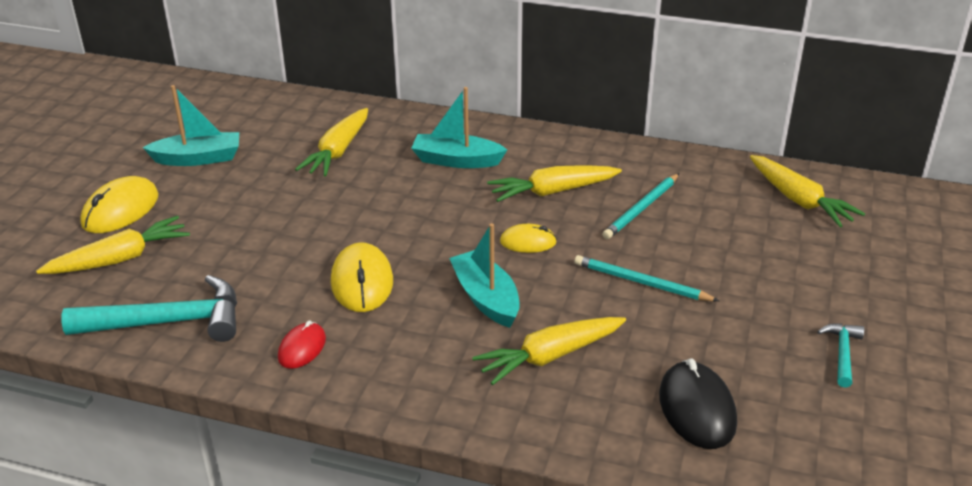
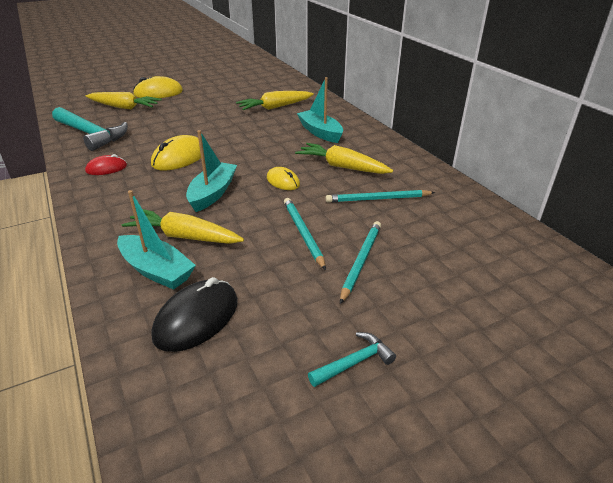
camera: 45 degrees right, 0 degrees up
turquoise boat [143,85,239,166] -> turquoise boat moved to [117,190,196,290]
yellow carrot [750,155,865,227] -> none
none -> turquoise pencil [340,221,381,304]

